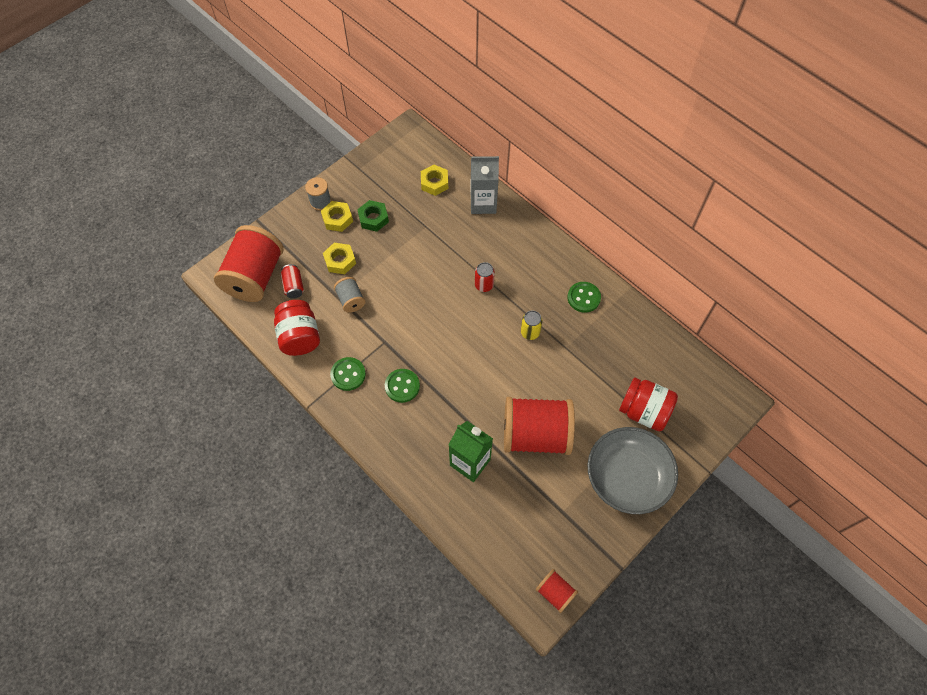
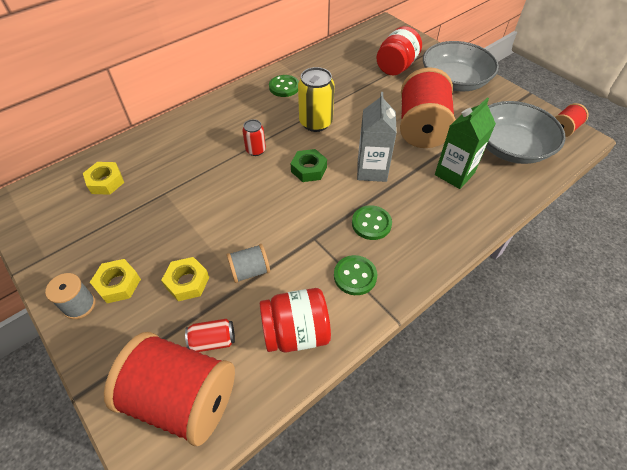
camera: 85 degrees left, 10 degrees down
green nut [357,200,389,232] -> green nut moved to [291,149,327,182]
grey carton [471,156,499,214] -> grey carton moved to [357,92,397,182]
yellow can [521,310,542,340] -> yellow can [298,67,334,132], size x1.75
none -> grey bowl [486,101,566,164]

